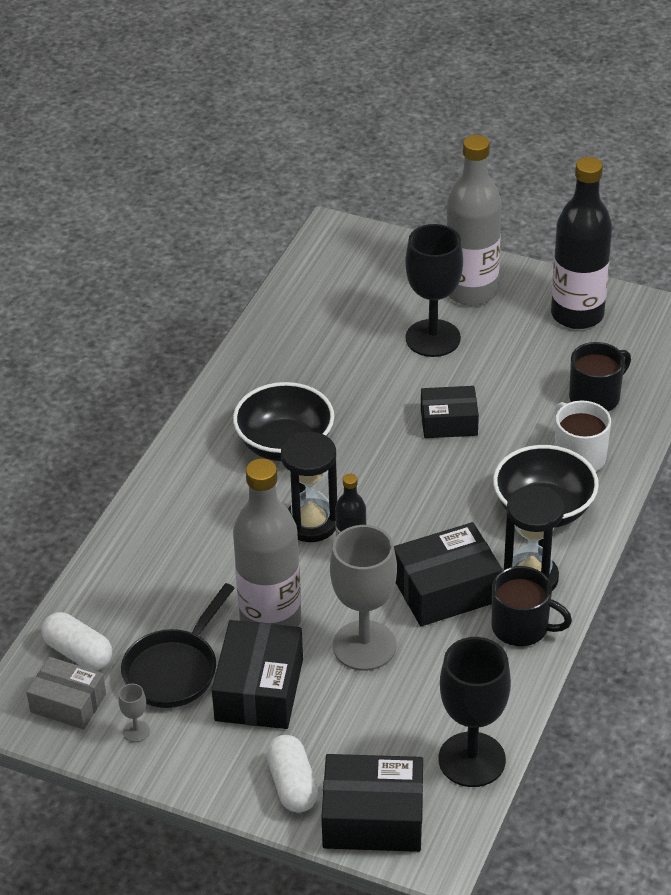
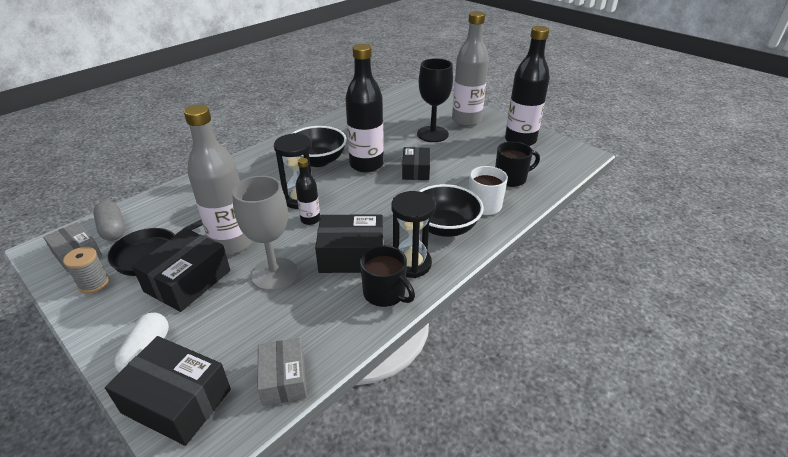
camera: 20 degrees right, 5 degrees down
white capsule [41,612,112,670] -> grey capsule [93,201,125,241]
grey goblet [119,684,150,742] -> grey spool [63,247,109,293]
black box [421,386,479,438] -> black box turned 75 degrees clockwise [402,147,430,180]
black goblet [439,637,511,787] -> grey box [258,338,307,406]
none -> black bottle [345,44,384,173]

